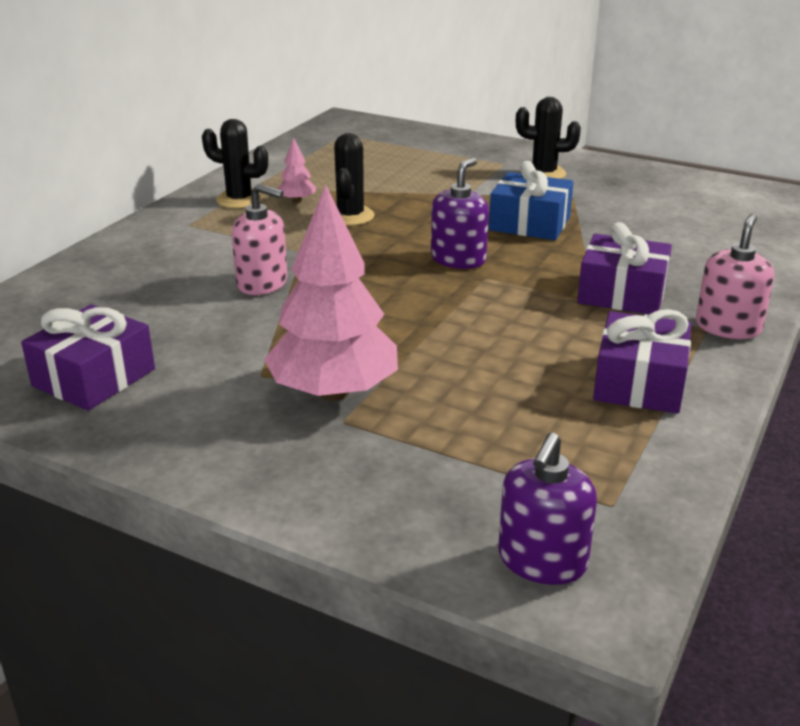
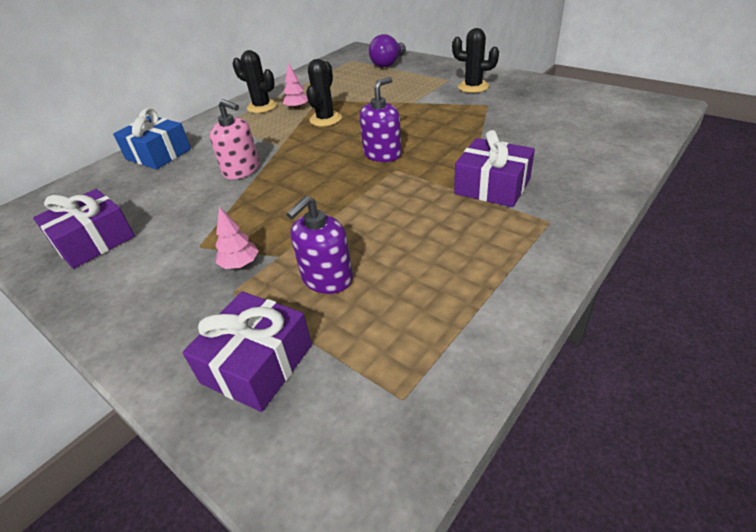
camera: 15 degrees right, 10 degrees up
pink tree [264,184,398,401] -> pink tree [215,207,259,269], size x0.43
blue gift [489,161,573,240] -> blue gift moved to [113,108,191,170]
purple soap dispenser [498,433,597,585] -> purple soap dispenser moved to [286,196,353,294]
purple gift [593,309,691,414] -> purple gift moved to [182,291,312,412]
pink soap dispenser [696,214,774,339] -> none
none -> purple light bulb [369,34,406,67]

